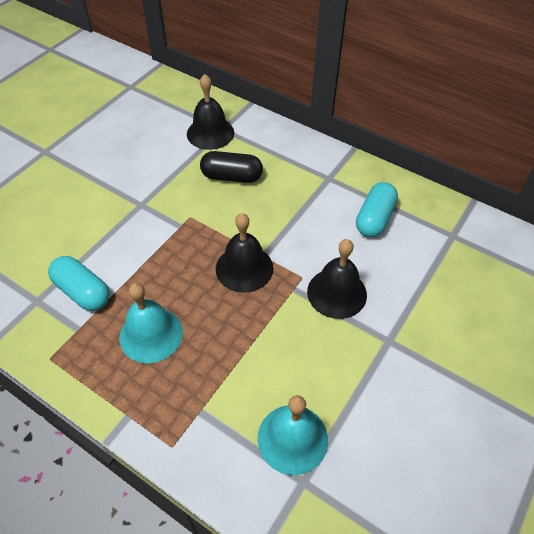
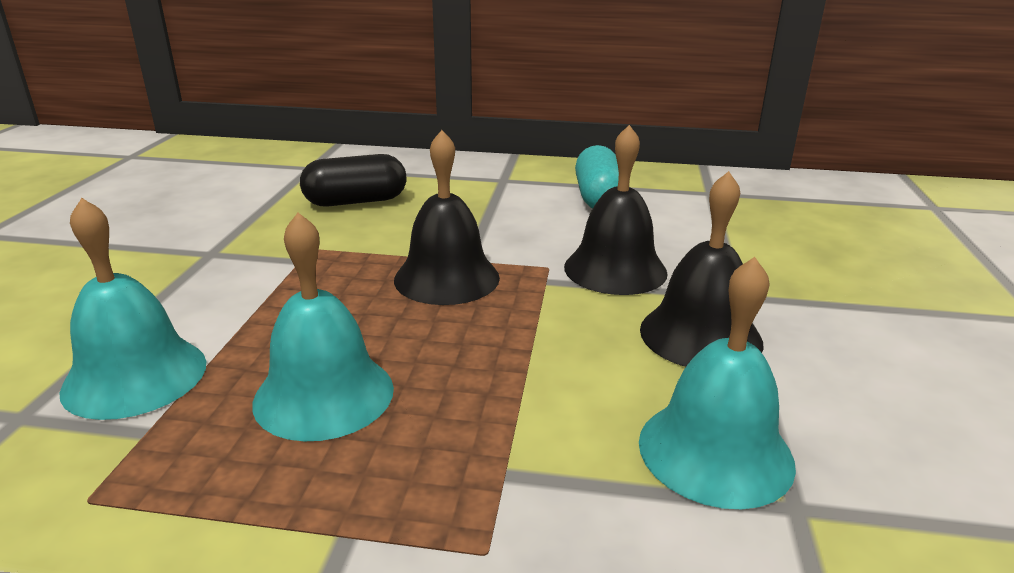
camera: 25 degrees left, 25 degrees down
turquoise capsule [48,256,110,311] -> turquoise bell [59,198,206,420]
black bell [187,74,234,150] -> black bell moved to [640,171,764,367]

